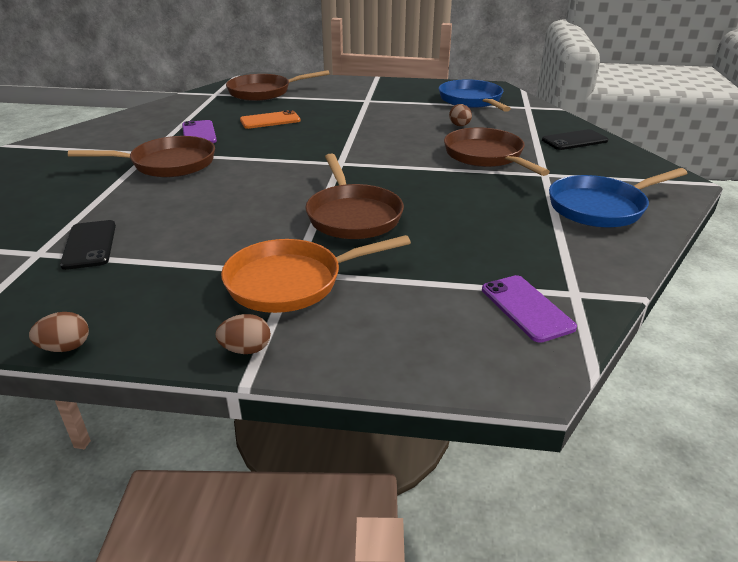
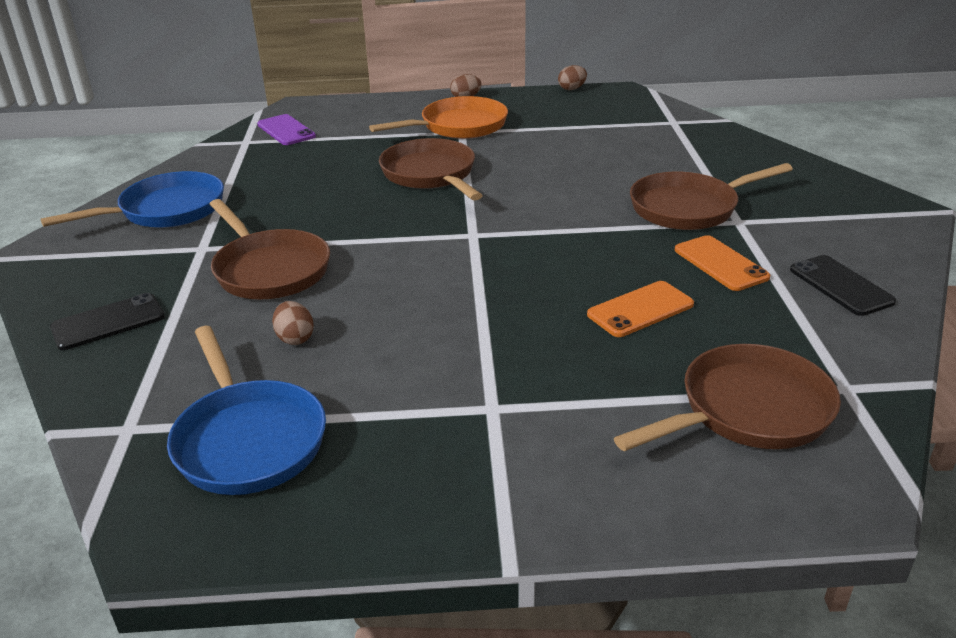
camera: 170 degrees right, 0 degrees up
black phone [60,220,116,270] -> black phone moved to [790,255,896,316]
purple phone [182,120,217,143] -> orange phone [675,235,770,291]

